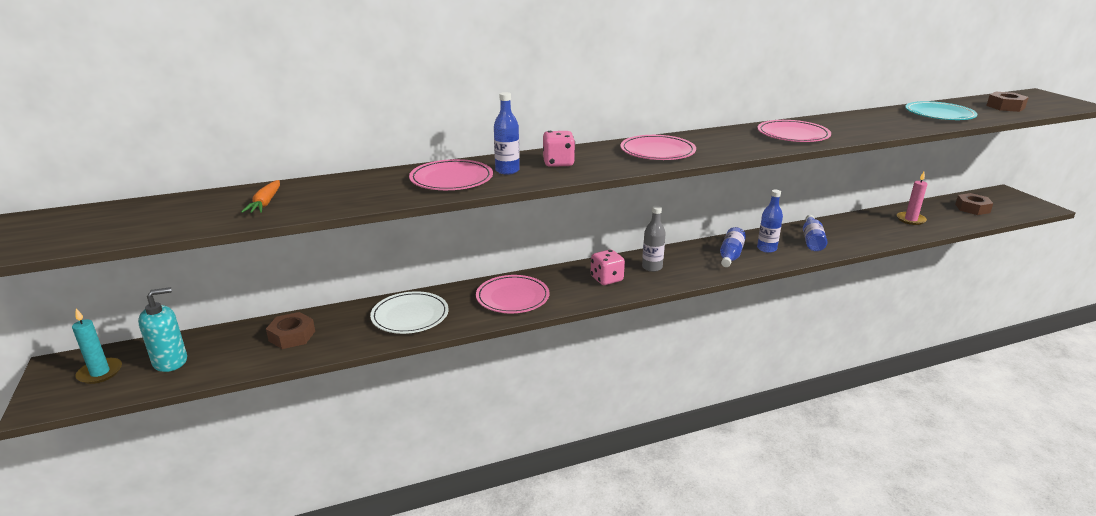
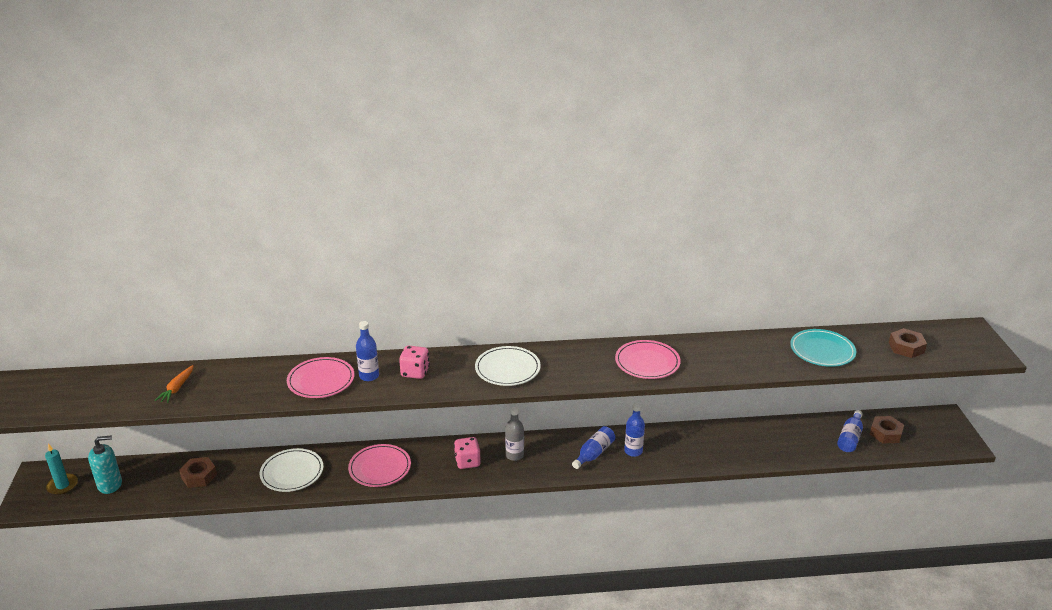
camera: 15 degrees right, 5 degrees up
pink plate [620,135,696,160] -> white plate [475,346,541,386]
blue bottle [803,215,828,251] -> blue bottle moved to [837,410,863,452]
pink candle [897,172,927,225] -> none

